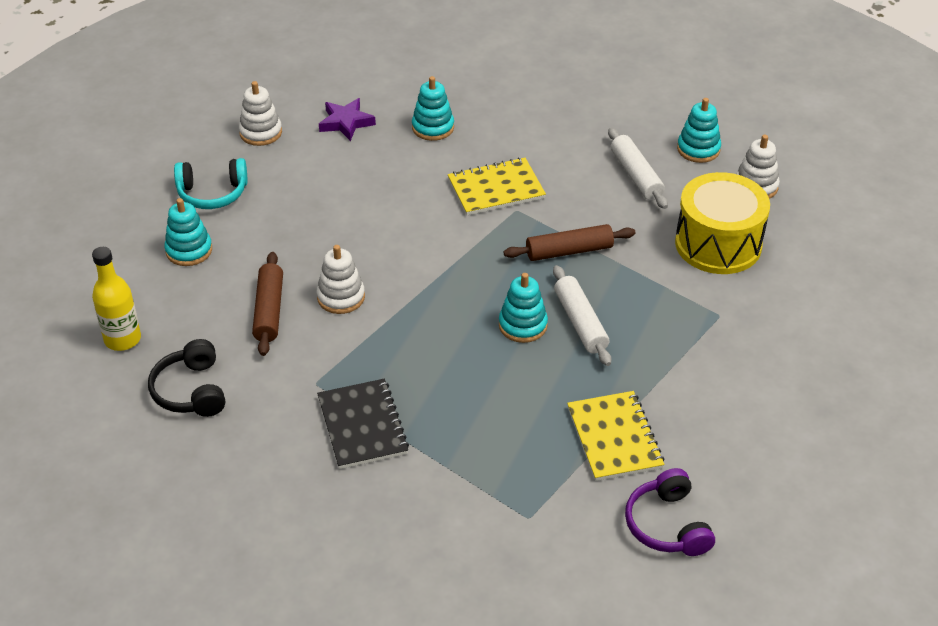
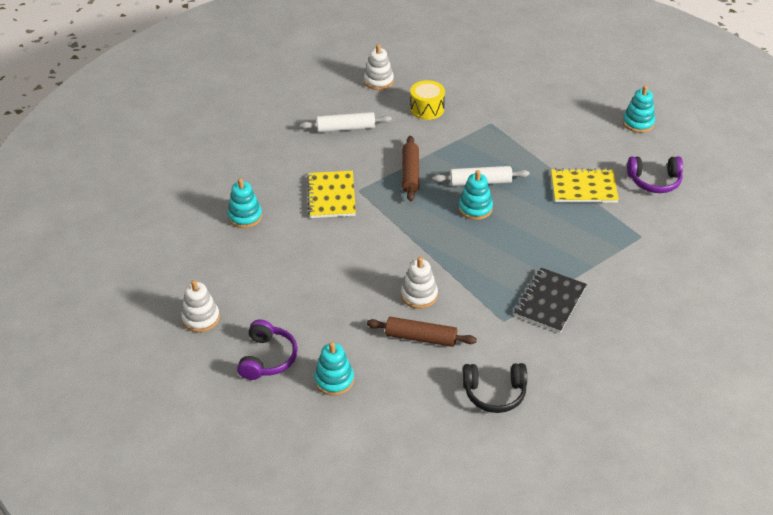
camera: 75 degrees left, 0 degrees up
yellow bottle [92,247,141,351] -> none
turquoise headphones [174,158,248,209] -> purple headphones [237,320,298,380]
black notebook [317,379,409,469] -> black notebook turned 60 degrees counterclockwise [514,268,587,333]
purple star [319,98,376,141] -> none
yellow drum [675,172,770,274] -> yellow drum [410,80,445,120], size x0.60
turquoise stacking toy [677,98,721,163] -> turquoise stacking toy moved to [623,85,655,133]

